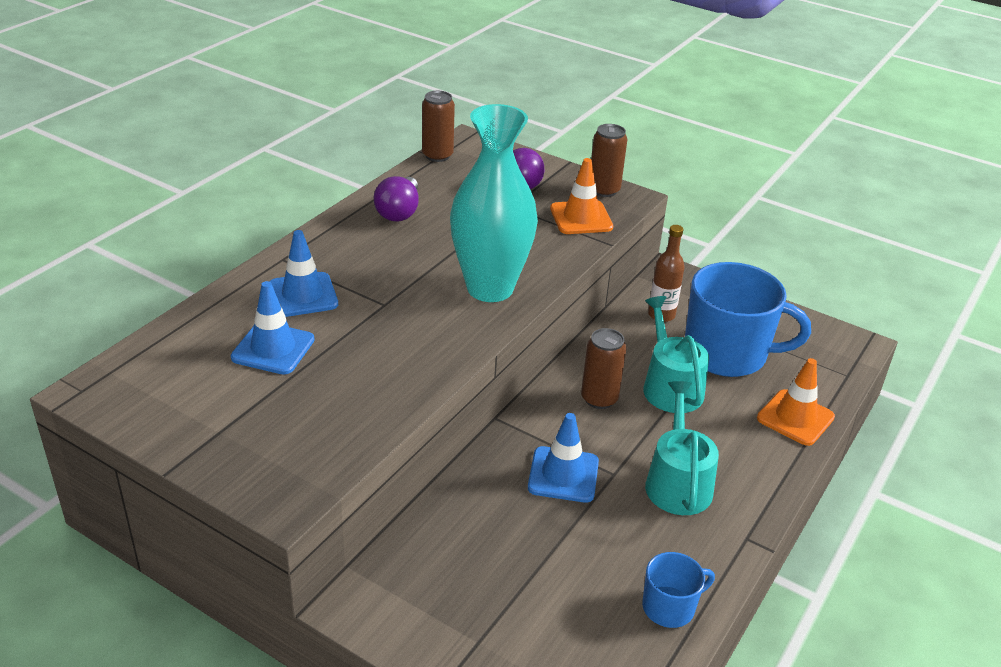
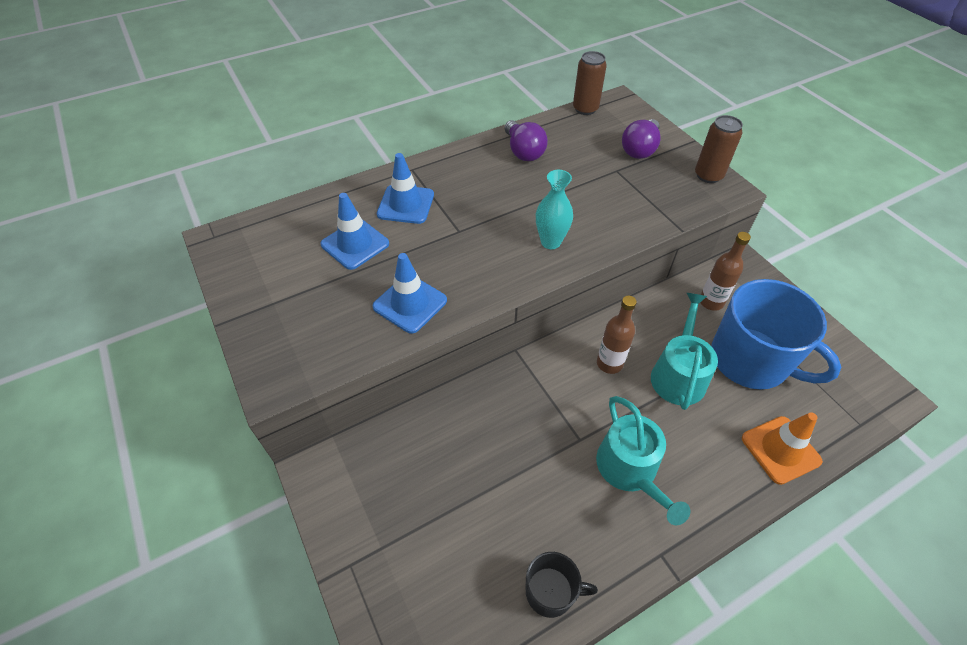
camera: 30 degrees right, 15 degrees up
purple light bulb [374,176,419,221] -> purple light bulb turned 60 degrees counterclockwise [505,120,548,161]
turquoise vase [450,104,538,302] -> turquoise vase [536,170,573,249], size x0.50
blue traffic cone [528,413,599,503] -> blue traffic cone moved to [373,253,447,334]
orange traffic cone [550,158,613,234] -> none
brown can [581,328,626,409] -> brown bottle [597,296,637,374]
blue mug [642,552,715,628] -> black mug [526,552,598,618]
turquoise watering can [645,381,719,515] -> turquoise watering can turned 135 degrees clockwise [596,396,690,526]

